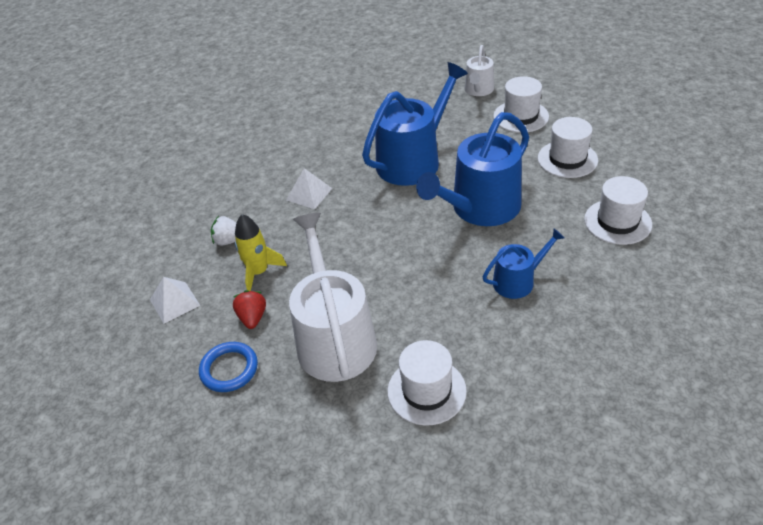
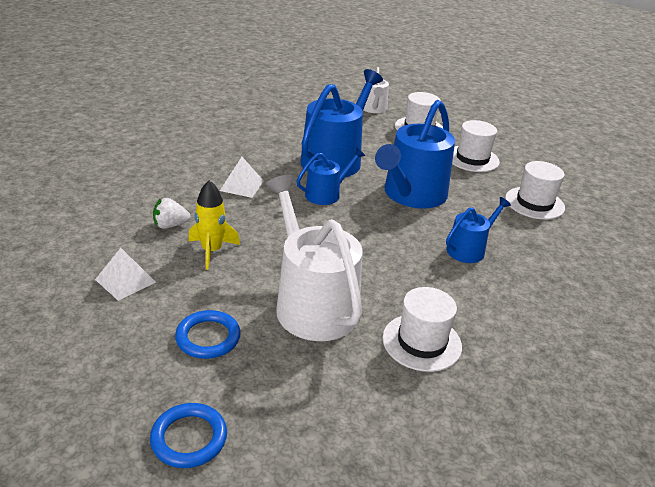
camera: 20 degrees left, 10 degrees down
red strawberry [233,290,266,329] -> none
none -> blue ring [150,403,227,468]
none -> blue watering can [297,147,365,205]

